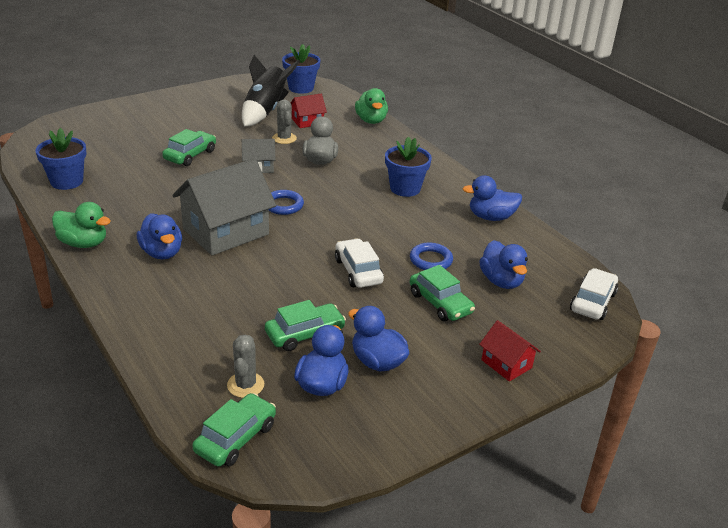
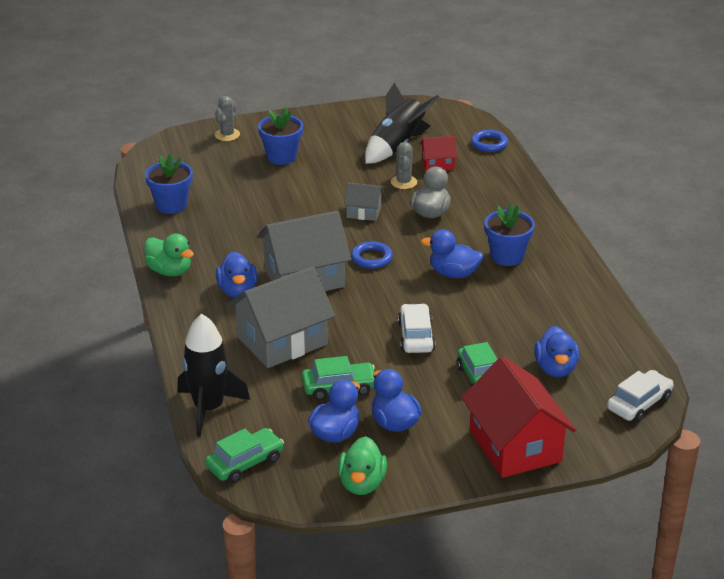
camera: 20 degrees right, 0 degrees up
green car [162,129,216,166] -> none
grey cactus [227,335,264,398] -> grey cactus moved to [215,96,240,141]
blue flower pot [282,44,321,94] -> blue flower pot moved to [258,107,303,165]
green duck [355,88,388,124] -> green duck moved to [338,436,387,495]
blue ring [410,243,453,270] -> blue ring moved to [471,130,508,152]
blue duck [463,175,522,221] -> blue duck moved to [421,229,483,278]
red house [479,320,541,382] -> red house [462,356,576,478], size x2.04
none -> black rocket [177,314,250,437]
none -> grey house [228,266,335,368]

